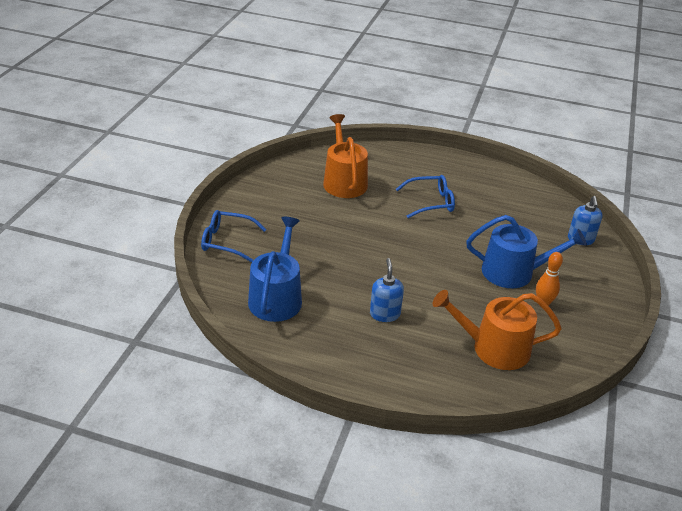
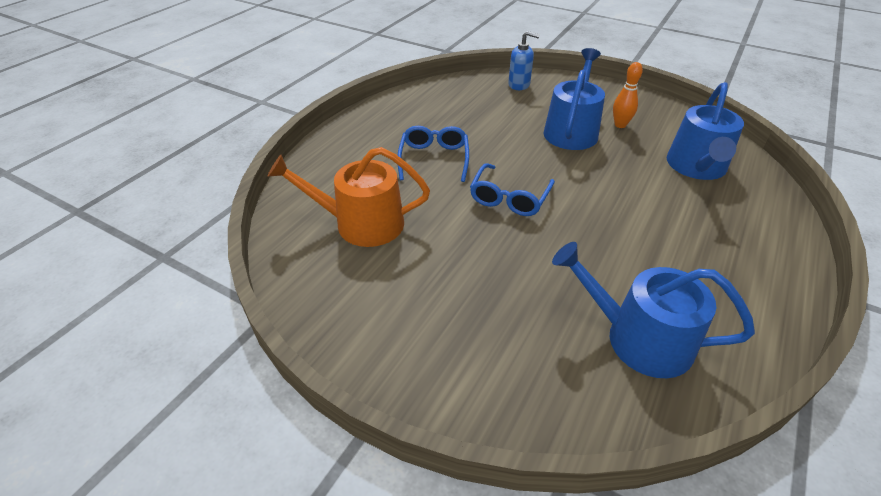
camera: 75 degrees left, 5 degrees up
blue glasses [201,210,266,262] -> blue glasses moved to [470,163,555,216]
blue soap dispenser [370,258,404,322] -> none
orange watering can [432,290,562,370] -> blue watering can [667,82,744,180]

